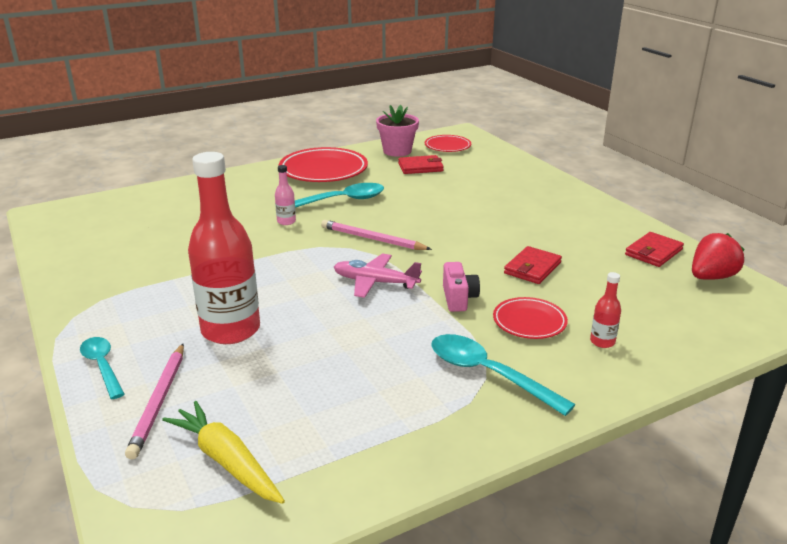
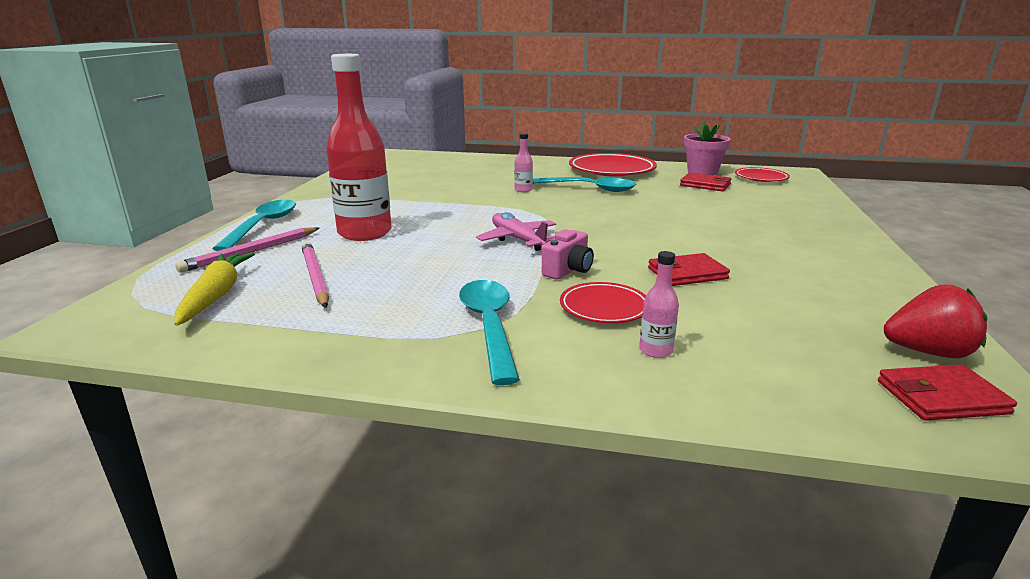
camera: 40 degrees right, 5 degrees down
turquoise spoon [80,337,124,399] -> turquoise spoon [212,200,296,251], size x1.52
pink pencil [321,220,432,250] -> pink pencil moved to [302,242,329,308]
red bottle [590,272,621,348] -> pink bottle [639,251,679,358]
red wallet [625,232,684,267] -> red wallet moved to [878,364,1017,421]

